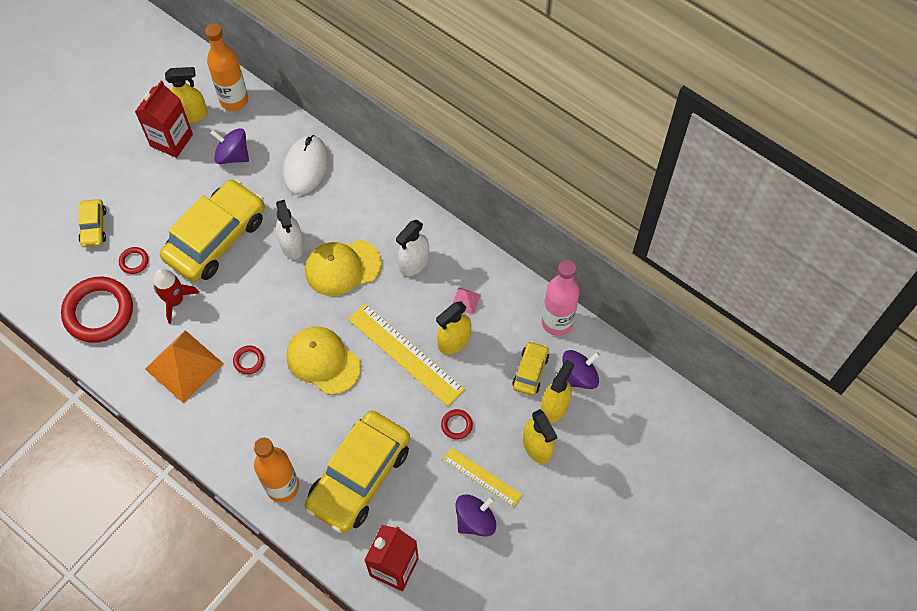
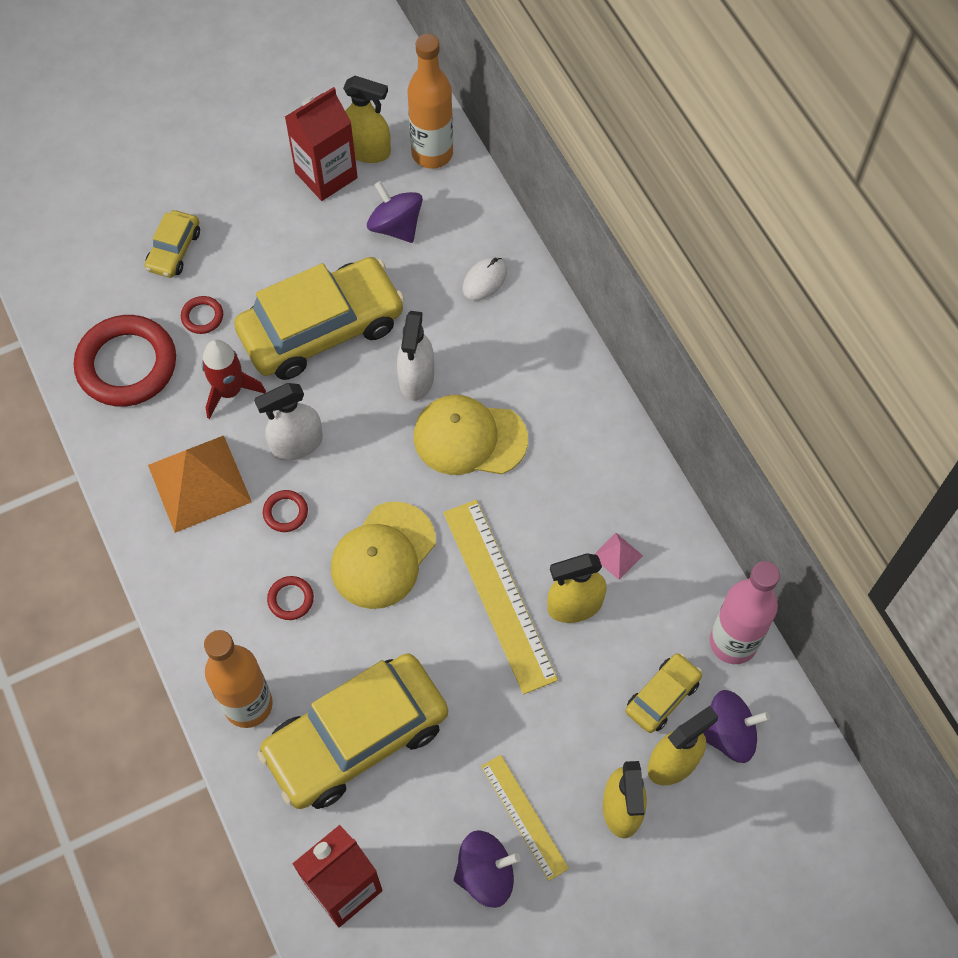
camera: 25 degrees right, 0 degrees up
white mouse [283,135,328,195] -> white mouse [462,257,507,301], size x0.56
yellow cap [286,327,361,395] -> yellow cap turned 120 degrees counterclockwise [331,502,436,609]
white spray bottle [396,220,429,276] -> white spray bottle moved to [254,383,323,461]
red ring [441,409,473,440] -> red ring moved to [267,576,314,620]

